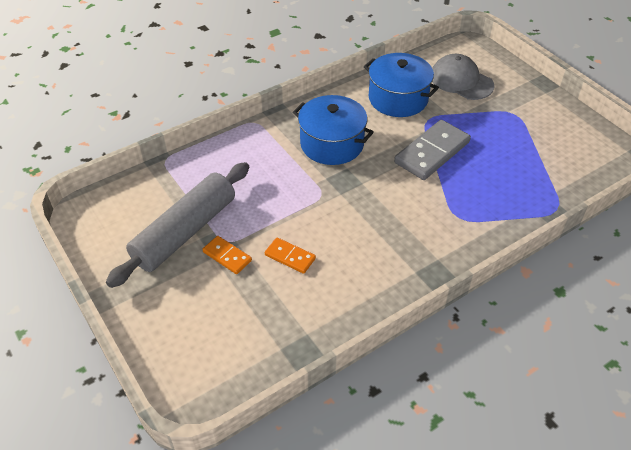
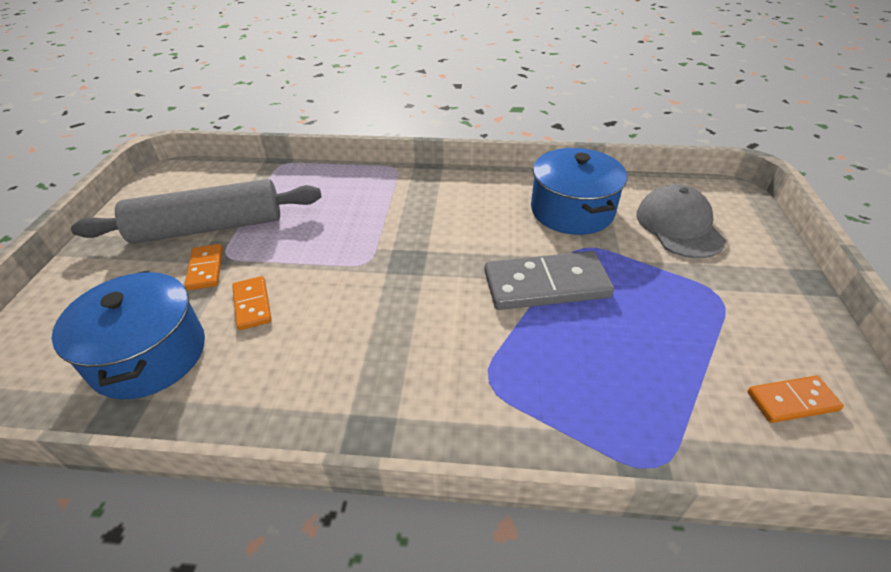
camera: 40 degrees right, 5 degrees down
blue pot [293,95,374,165] -> blue pot moved to [52,270,205,399]
none -> orange domino [747,376,844,423]

